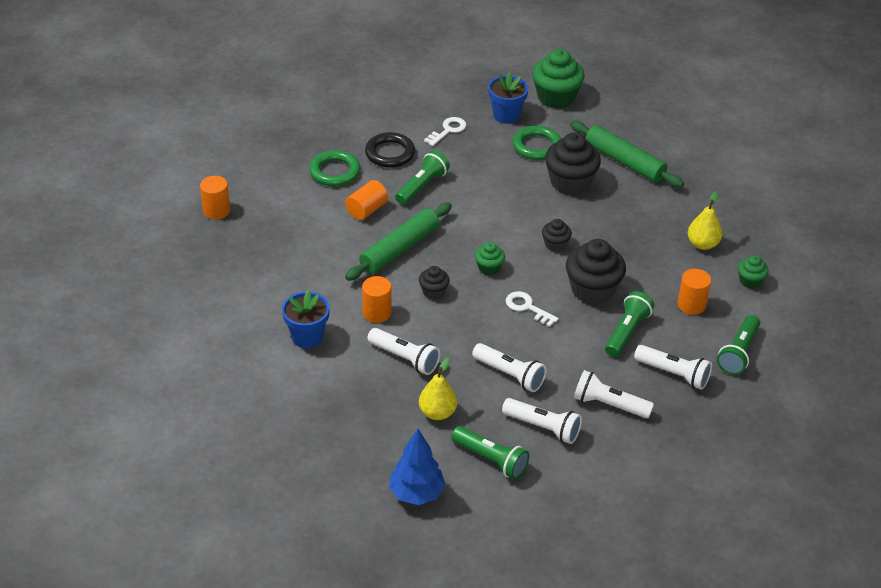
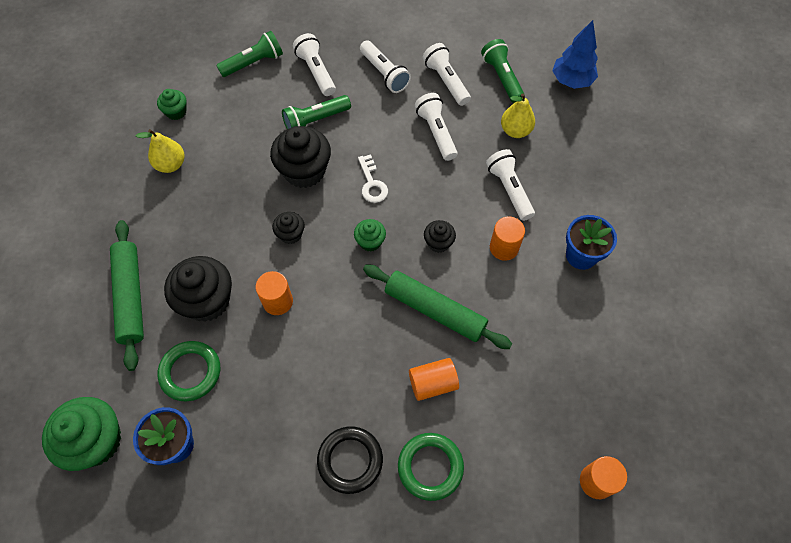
camera: 145 degrees left, 20 degrees up
green rolling pin [345,203,452,281] -> green rolling pin turned 45 degrees clockwise [363,265,512,349]
green flashlight [395,150,450,205] -> none
white key [424,117,466,146] -> none
orange cylinder [678,269,711,315] -> orange cylinder moved to [256,271,293,315]

